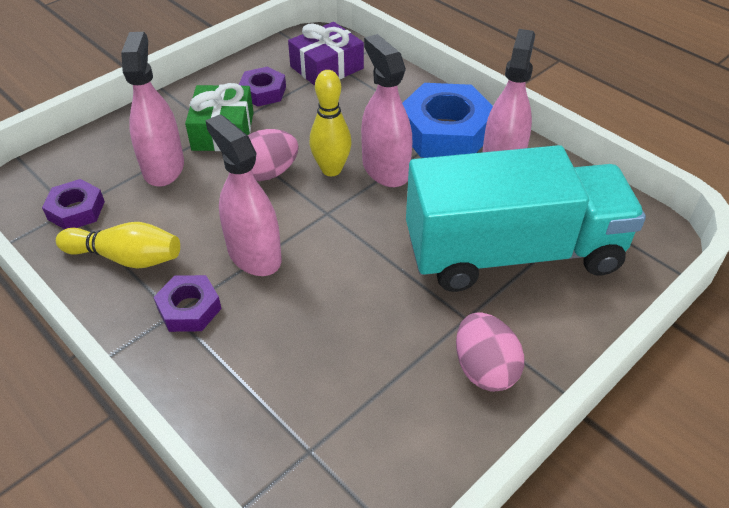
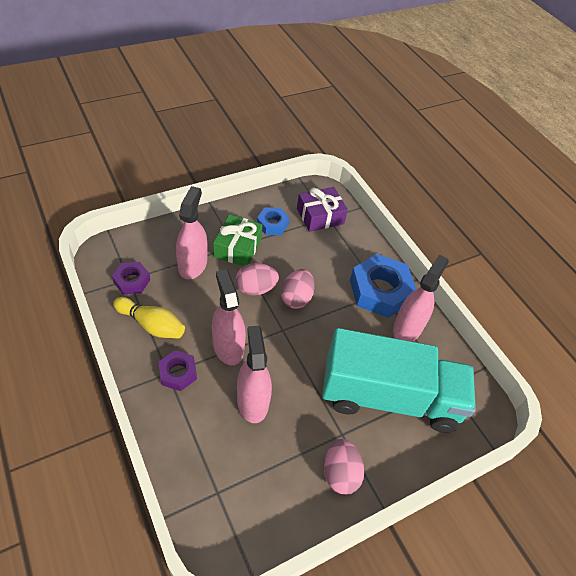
camera: 10 degrees right, 5 degrees up
purple nut [239,66,286,107] -> blue nut [257,208,290,235]
yellow bowling pin [309,70,351,176] -> pink egg [281,269,315,309]
pink spray bottle [361,34,412,187] -> pink spray bottle moved to [237,326,272,423]

